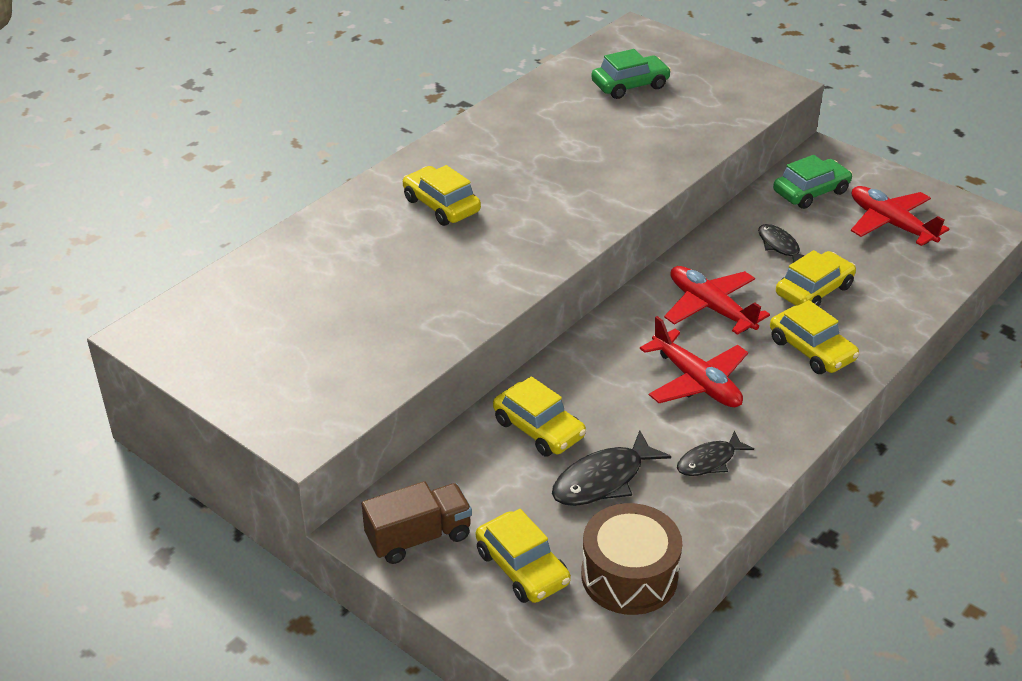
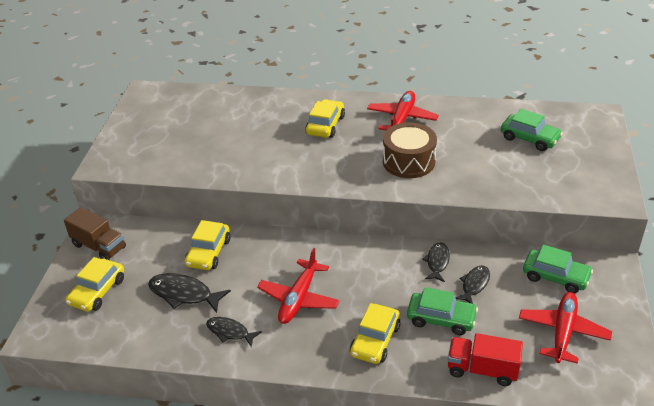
camera: 60 degrees right, 0 degrees up
brown drum [581,503,682,615] -> brown drum moved to [383,122,437,178]
red plane [664,266,770,335] -> red plane moved to [367,91,439,130]
yellow car [776,250,856,307] -> green car [407,287,478,335]
none -> black fish [422,243,450,282]
none -> red truck [448,333,523,386]

